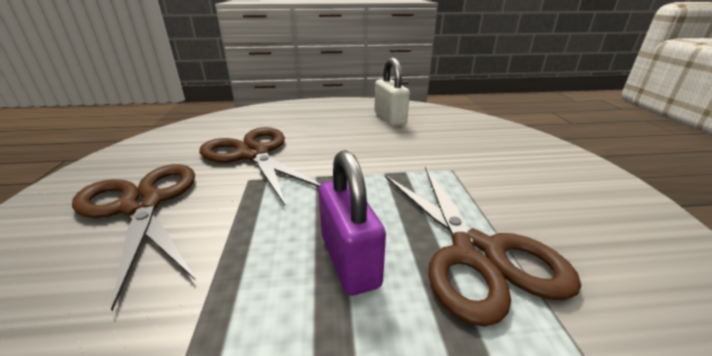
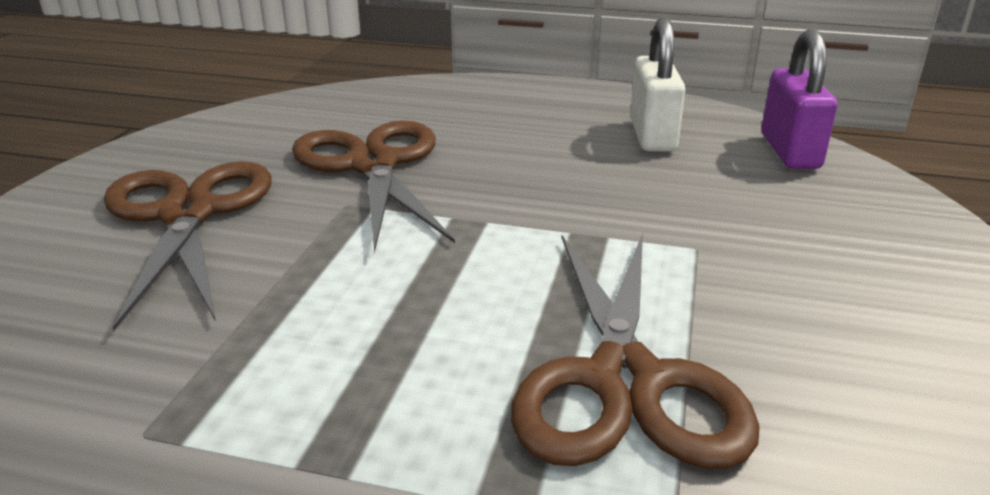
camera: 20 degrees right, 0 degrees up
purple padlock [319,150,386,296] -> purple padlock moved to [761,29,837,169]

